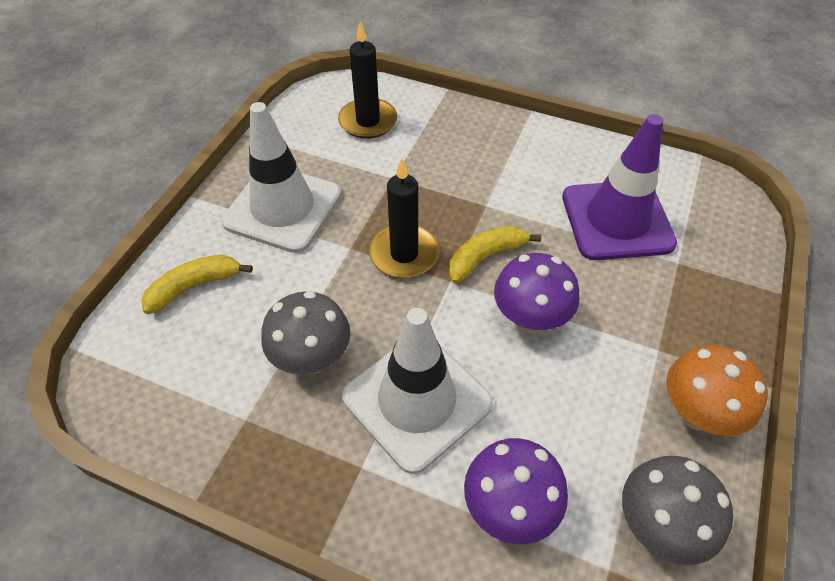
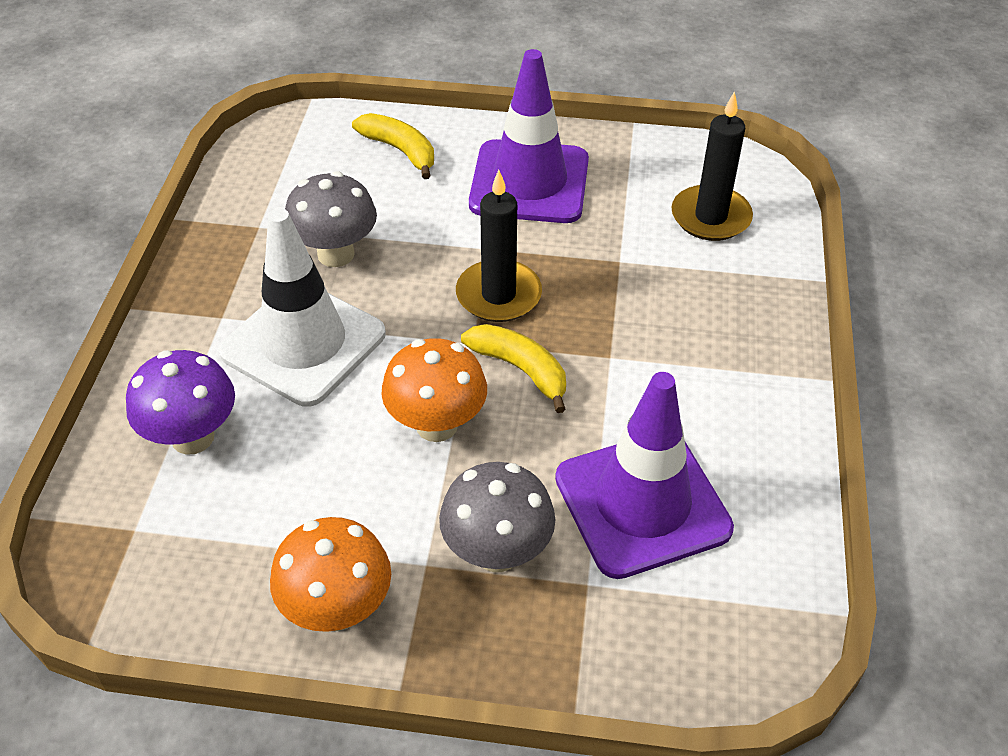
camera: 75 degrees right, 5 degrees down
white traffic cone [222,102,341,253] -> purple traffic cone [469,49,589,223]
purple mushroom [494,253,580,333] -> orange mushroom [381,338,487,442]
grey mushroom [622,456,733,565] -> grey mushroom moved to [439,462,555,572]

